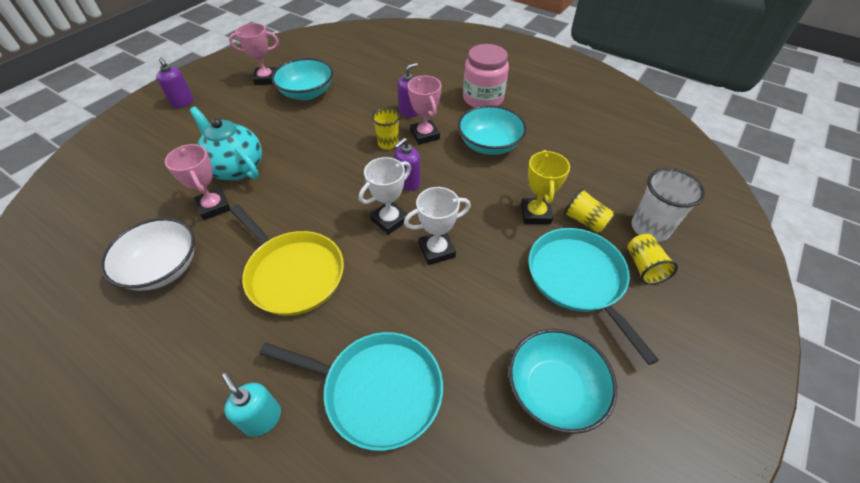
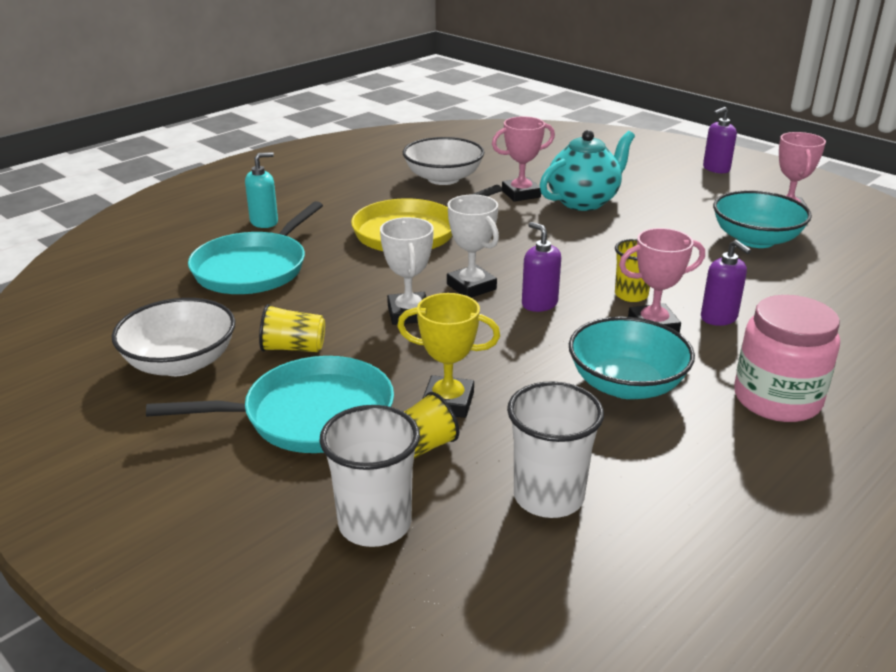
camera: 100 degrees right, 20 degrees down
turquoise bowl [508,329,617,434] -> white bowl [112,298,235,376]
yellow cup [627,234,678,285] -> yellow cup moved to [259,304,325,352]
none -> white cup [507,381,604,518]

